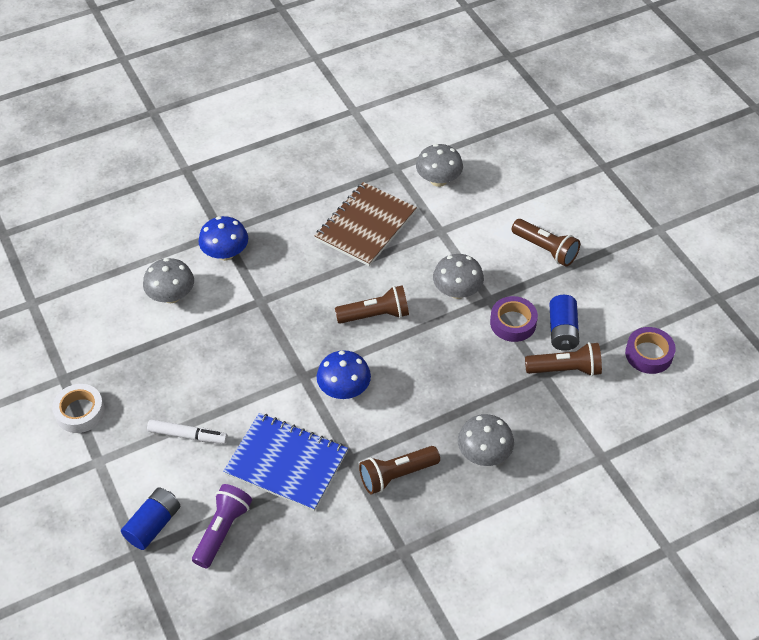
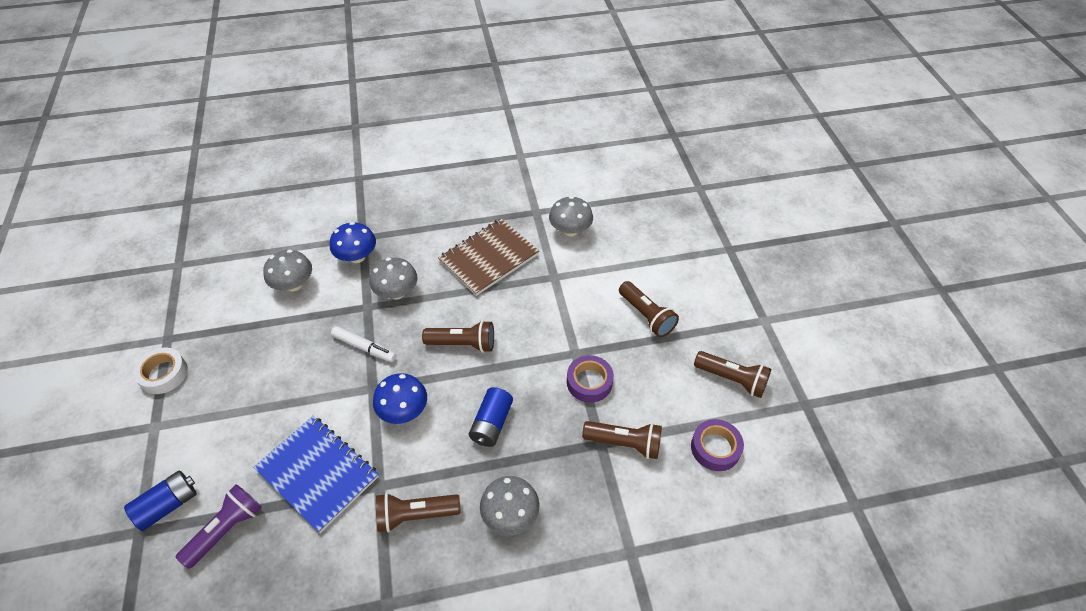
camera: 15 degrees right, 0 degrees up
white marker [147,420,228,444] -> white marker moved to [331,326,396,362]
grey mushroom [433,254,484,299] -> grey mushroom moved to [370,257,417,299]
blue battery [549,295,579,351] -> blue battery moved to [469,387,513,447]
none -> brown flashlight [694,351,771,398]

